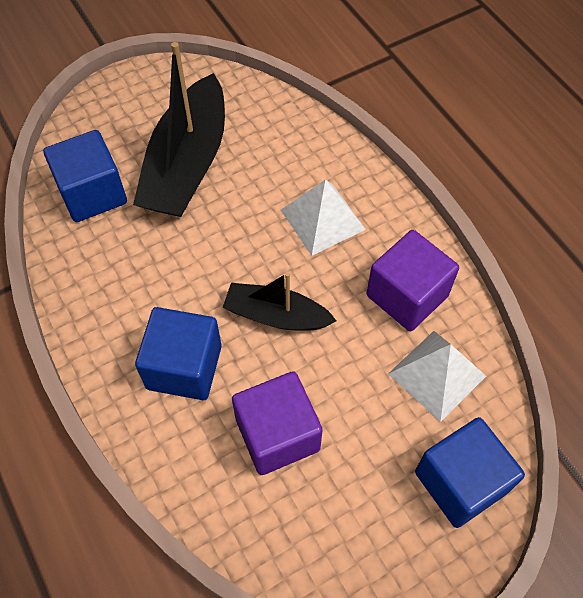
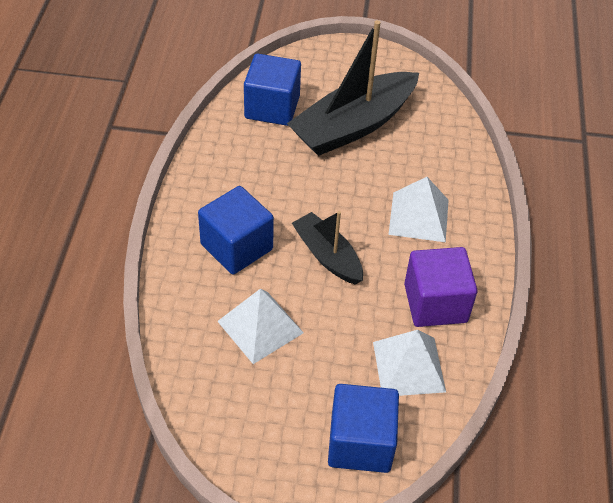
camera: 35 degrees right, 10 degrees down
purple cube [232,371,323,475] -> white pyramid [217,288,304,364]

